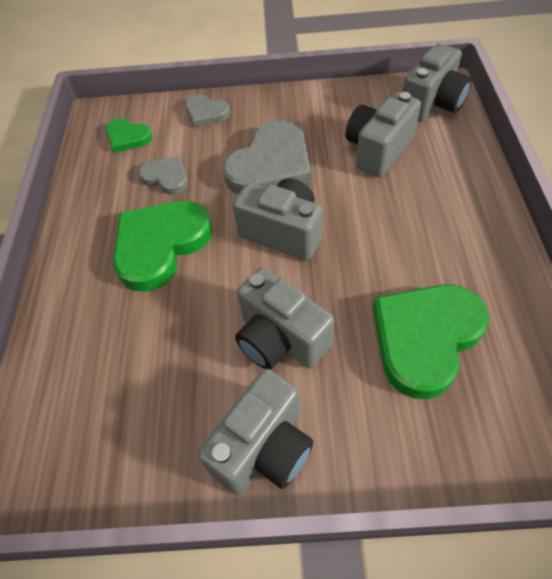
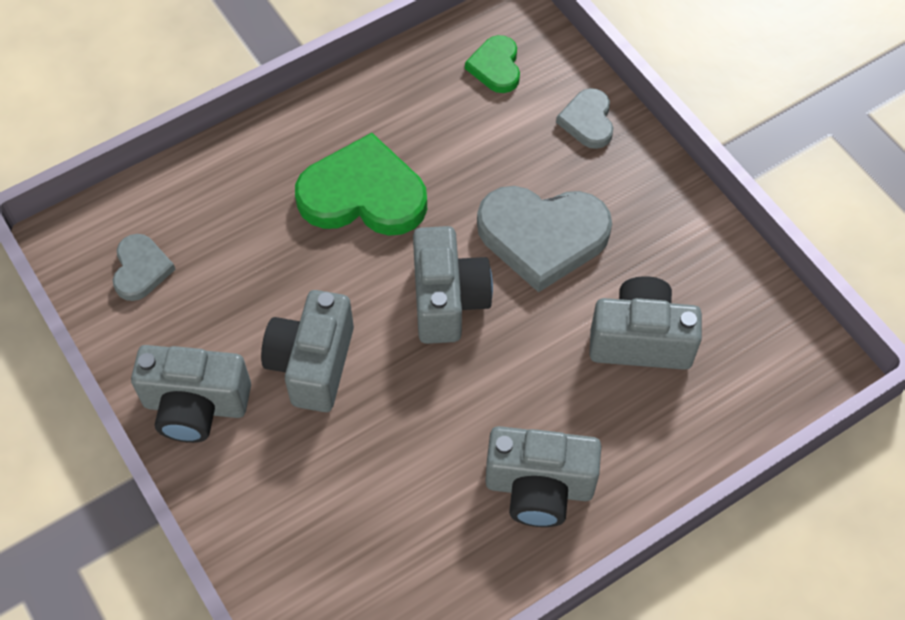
camera: 55 degrees right, 5 degrees up
grey heart [139,156,188,195] -> grey heart moved to [113,234,176,301]
green heart [373,284,489,399] -> none
grey camera [402,44,472,122] -> grey camera moved to [485,426,601,527]

